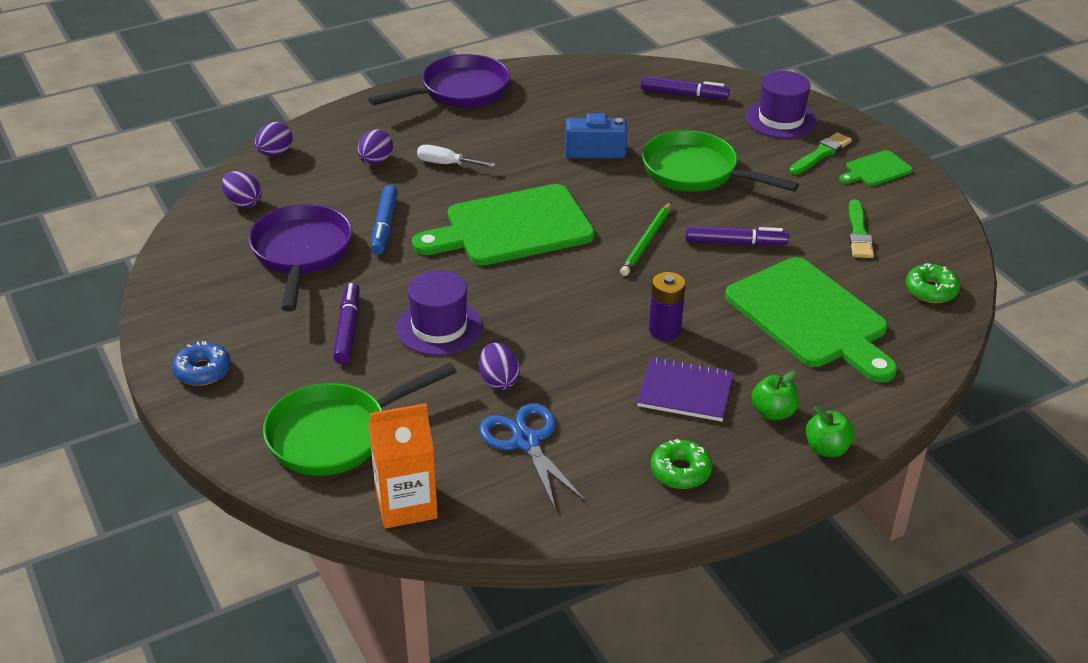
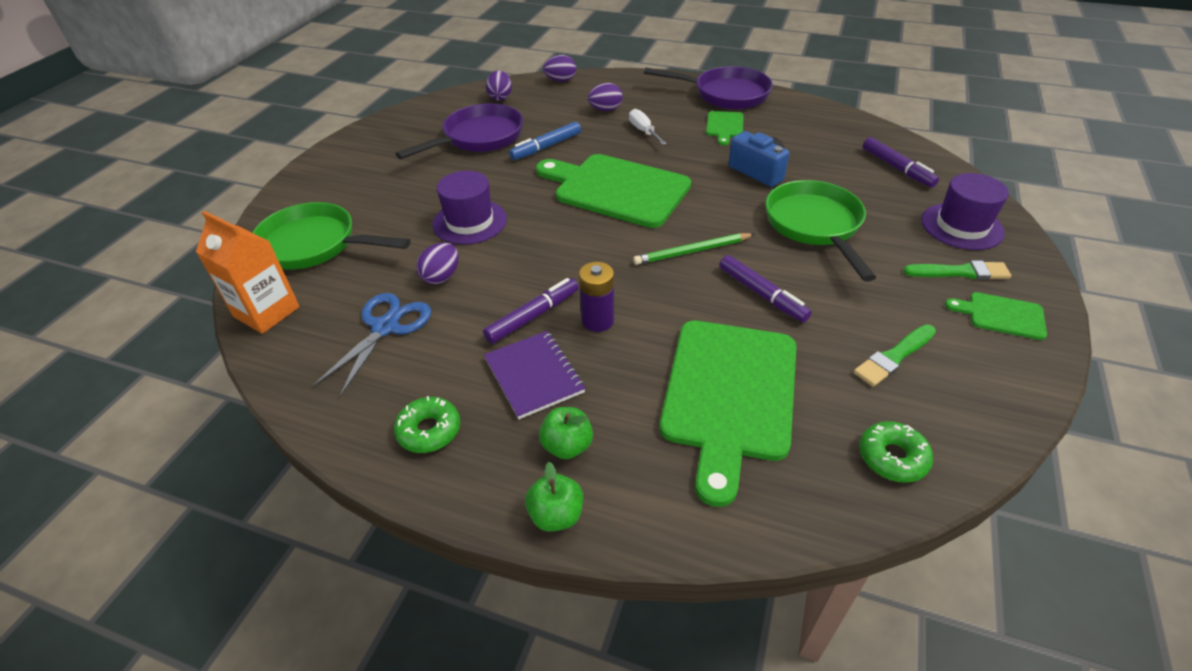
camera: 50 degrees right, 5 degrees up
blue donut [172,341,231,386] -> none
purple marker [333,283,360,364] -> purple marker moved to [483,278,579,344]
none -> green cutting board [706,111,744,146]

